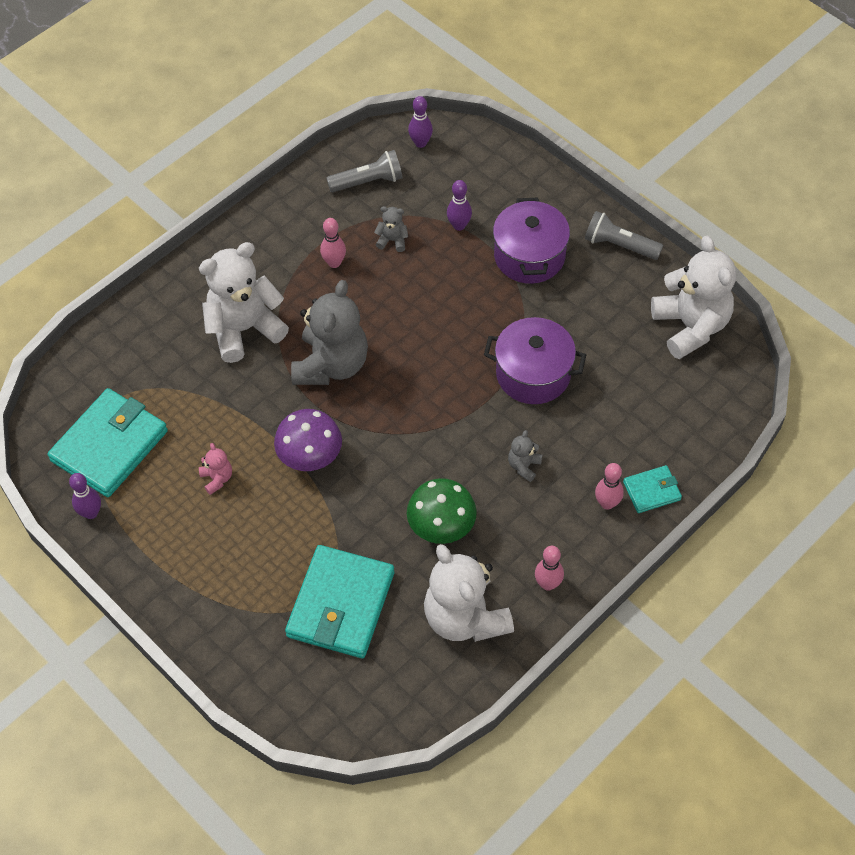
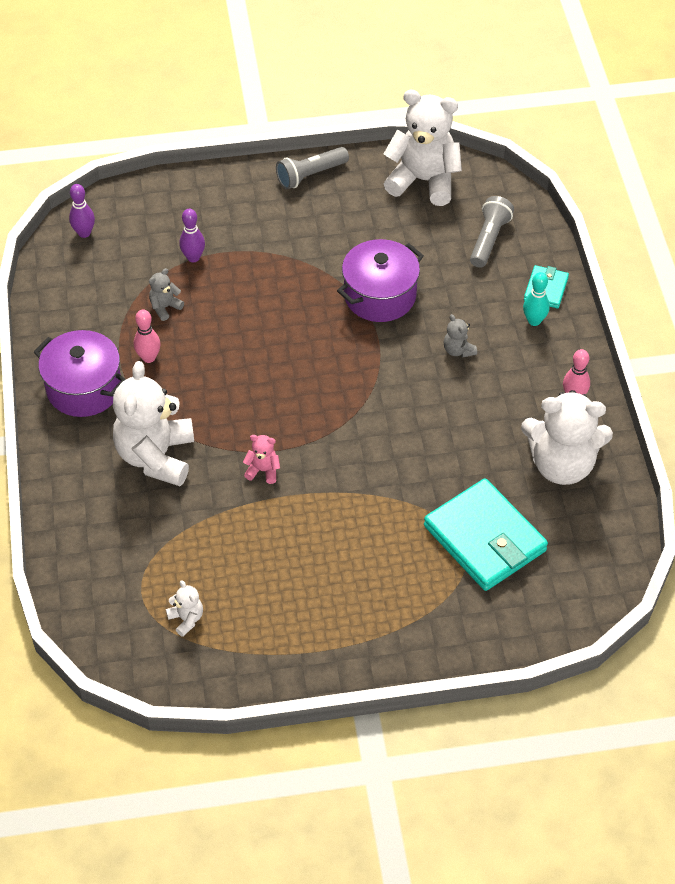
camera: 55 degrees left, 5 degrees down
turquoise wallet [48,388,168,497] -> white teddy bear [166,580,203,637]
purple bowling pin [69,473,101,519] -> none
pink teddy bear [199,443,232,495] -> pink teddy bear moved to [243,435,280,484]
purple mushroom [274,409,342,471] -> none
grey teddy bear [291,280,368,385] -> none
grey flashlight [327,150,403,192] -> grey flashlight moved to [470,196,514,268]
green mushroom [407,478,477,544] -> none
purple pot [493,198,570,284] -> purple pot moved to [34,330,126,417]
pink bowling pin [595,463,624,510] -> turquoise bowling pin [523,272,550,326]

